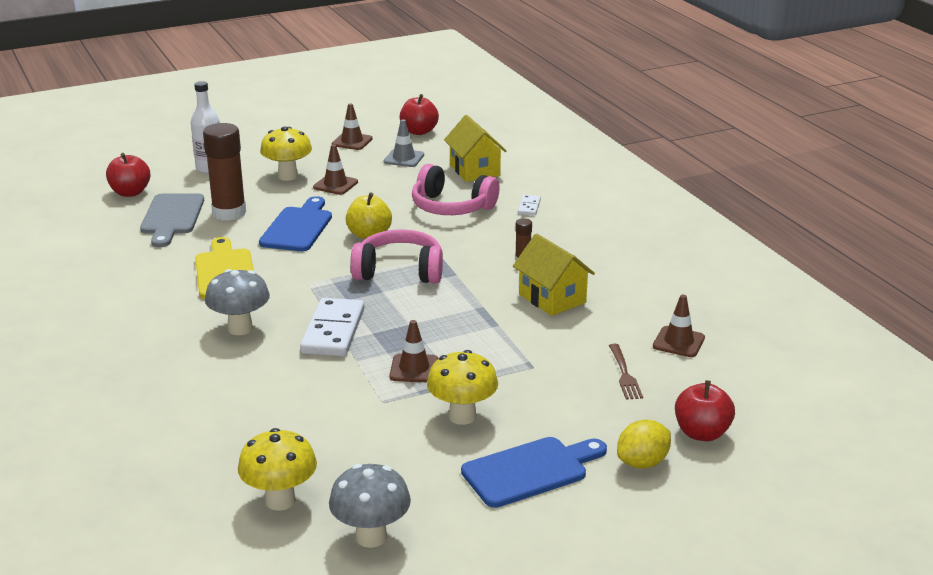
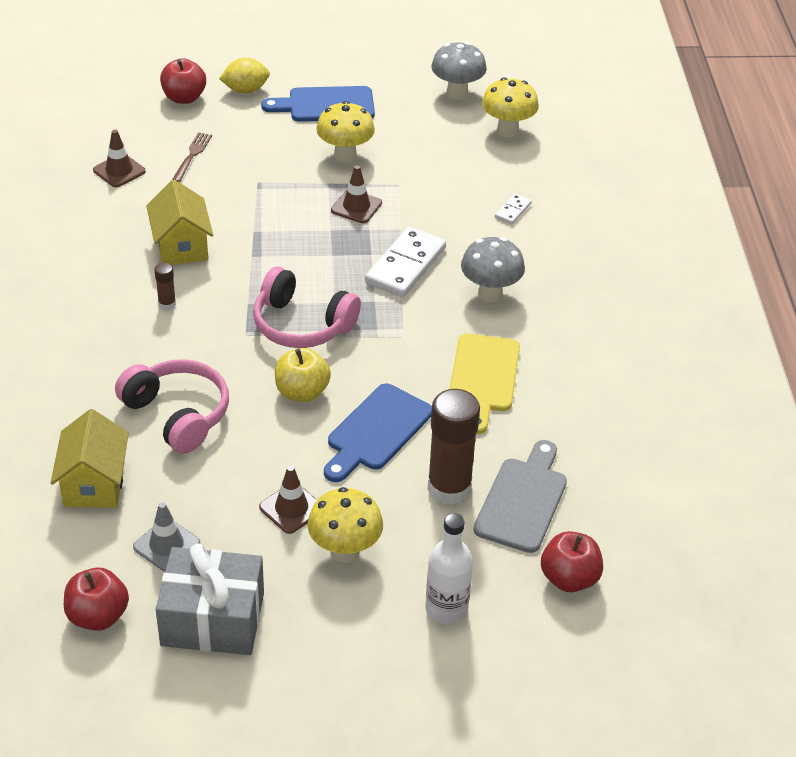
camera: 160 degrees left, 15 degrees up
brown traffic cone [332,103,373,150] -> grey gift [156,543,264,655]
white domino [518,195,541,216] -> white domino moved to [495,194,532,225]

